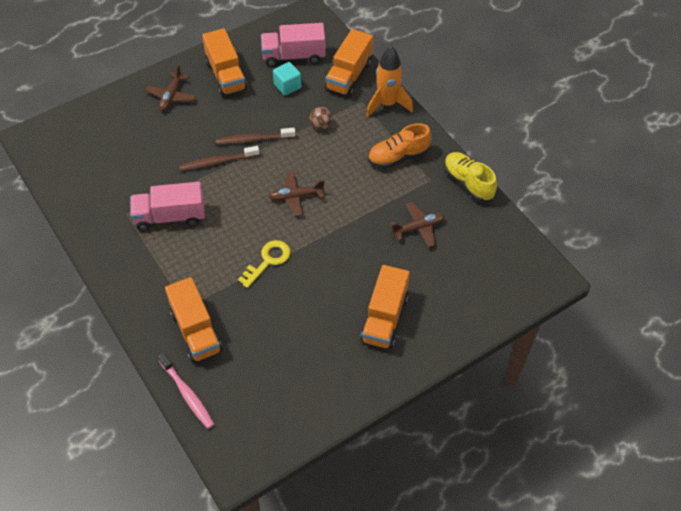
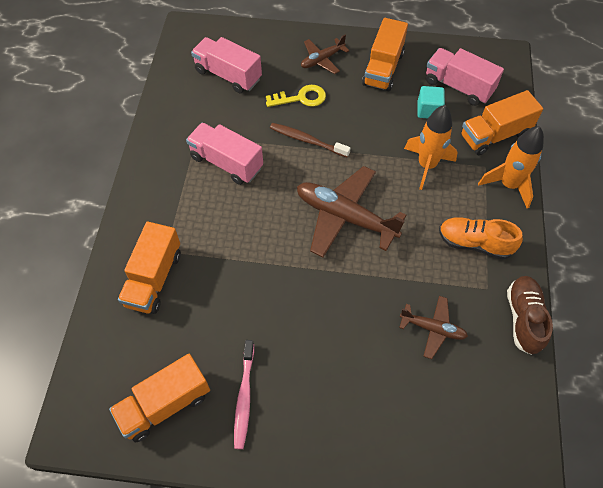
camera: 40 degrees right, 5 degrees up
pink toothbrush [157,352,214,429] -> pink toothbrush moved to [234,340,254,449]
brown toothbrush [216,128,296,145] -> none
yellow key [238,240,291,288] -> yellow key moved to [266,85,326,107]
brown plane [269,172,325,216] -> brown plane [297,166,406,257], size x1.84
brown ball [310,107,332,130] -> orange rocket [404,105,457,190]
orange truck [360,265,410,349] -> orange truck moved to [109,354,210,443]
yellow shoe [444,152,497,202] -> brown shoe [507,276,553,355]
none -> pink truck [191,37,262,93]

